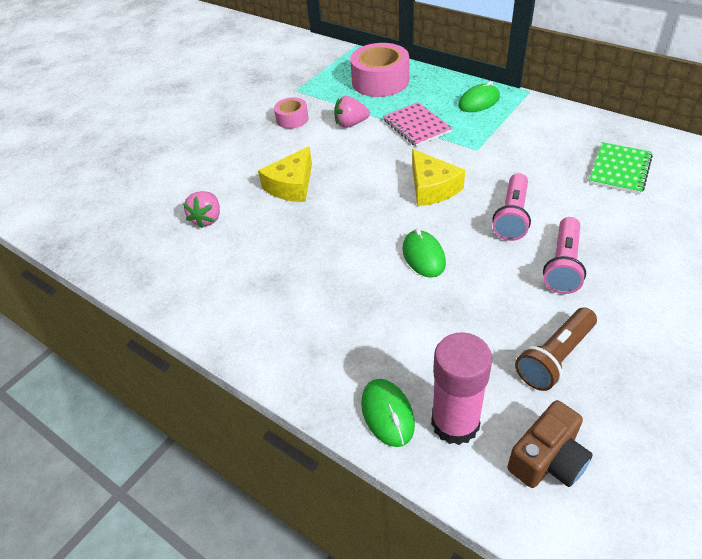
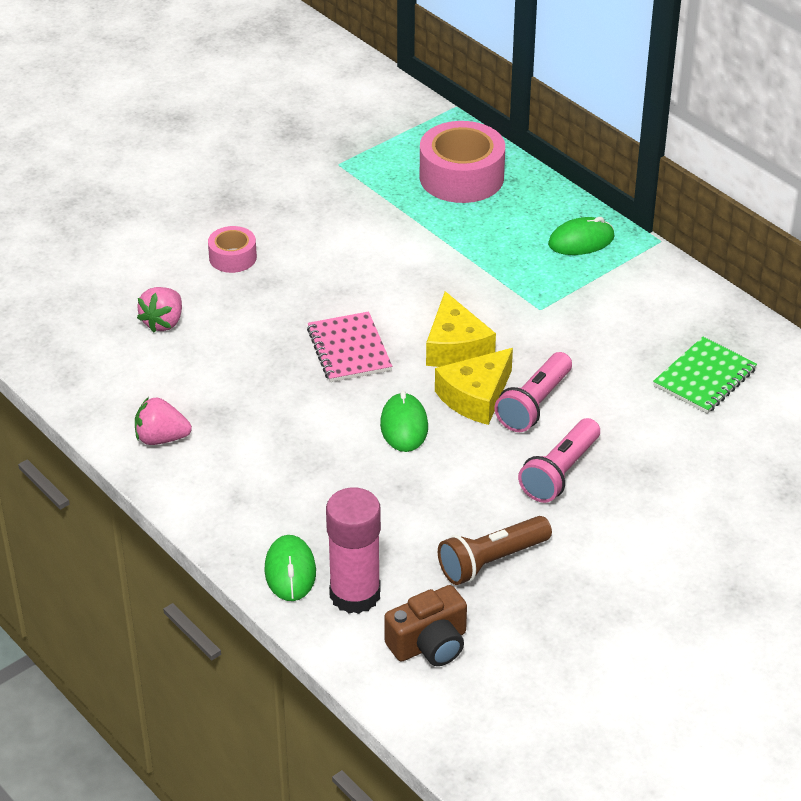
camera: 10 degrees right, 5 degrees down
yellow cheese [258,146,312,202] -> yellow cheese moved to [435,348,513,425]
pink tape [274,97,309,129] -> pink tape moved to [208,226,257,273]
pink strawberry [334,96,370,128] -> pink strawberry moved to [135,397,192,445]
pink notebook [383,102,453,147] -> pink notebook moved to [307,311,392,382]

